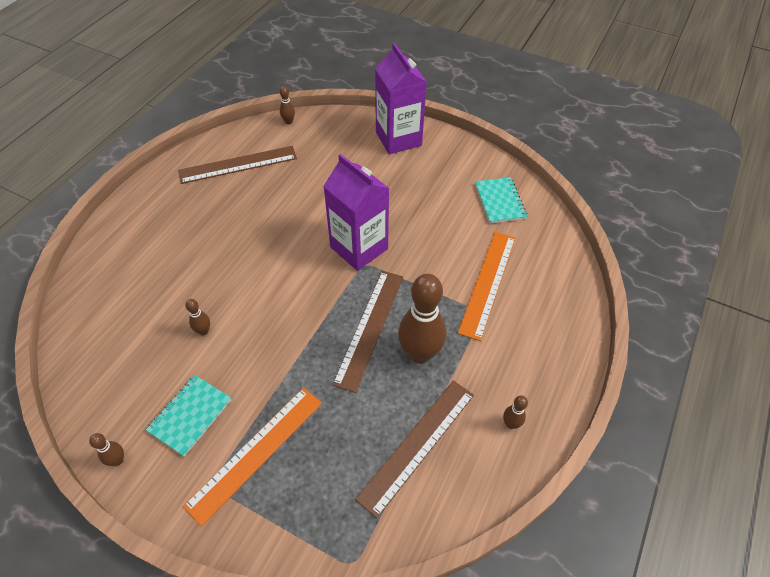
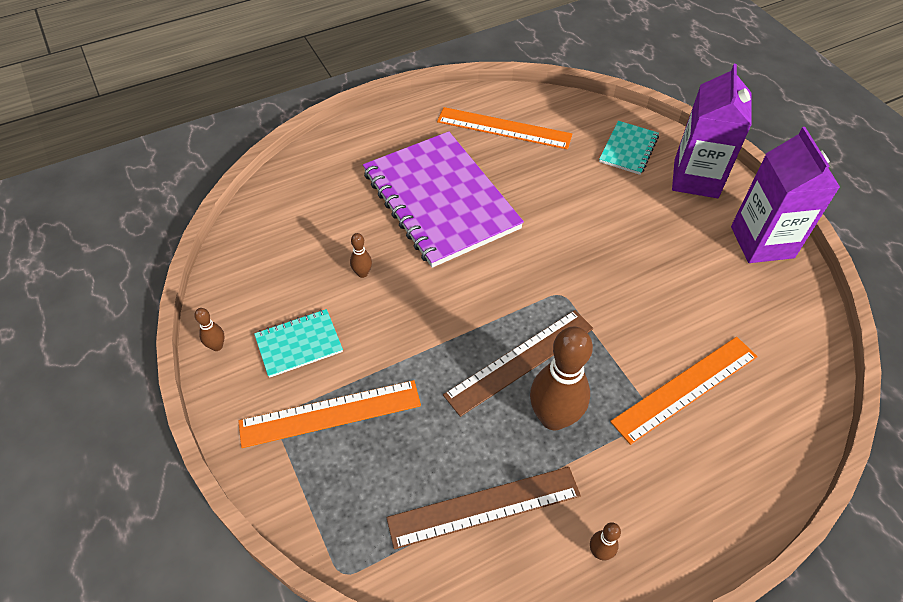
camera: 35 degrees right, 0 degrees up
brown ruler [178,146,297,184] -> orange ruler [437,107,572,149]
brown bowling pin [280,86,295,124] -> none
purple carton [323,154,390,271] -> purple carton moved to [731,127,840,263]
turquoise notebook [475,177,527,224] -> turquoise notebook moved to [599,121,659,175]
none -> purple notebook [363,131,524,268]

